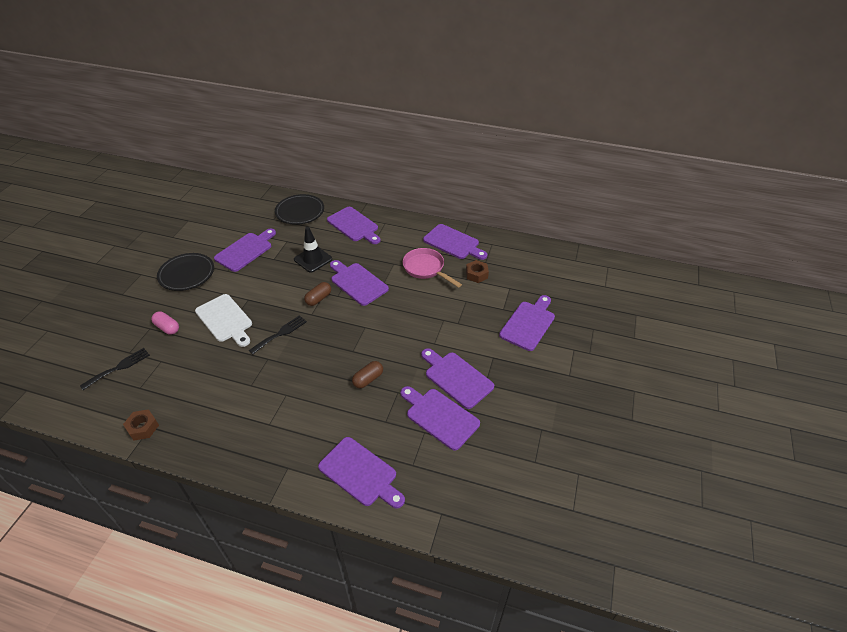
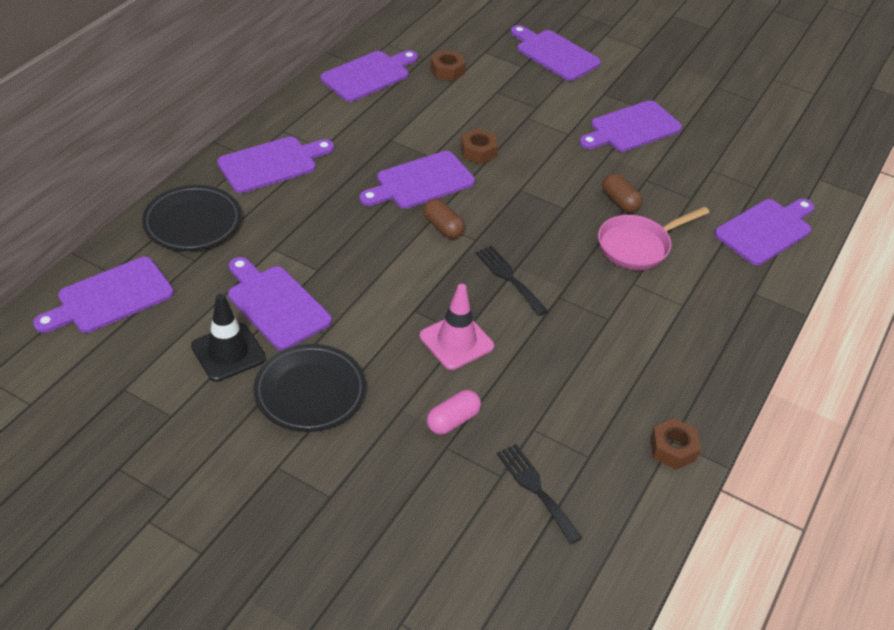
camera: 80 degrees left, 0 degrees up
white cutting board [195,294,252,347] -> pink traffic cone [420,284,494,370]
black traffic cone [294,227,332,273] -> black traffic cone moved to [191,294,266,382]
purple cutting board [400,386,480,450] -> purple cutting board moved to [33,257,174,333]
pink pan [403,248,462,287] -> pink pan moved to [598,206,710,270]
none -> brown nut [461,129,498,164]

